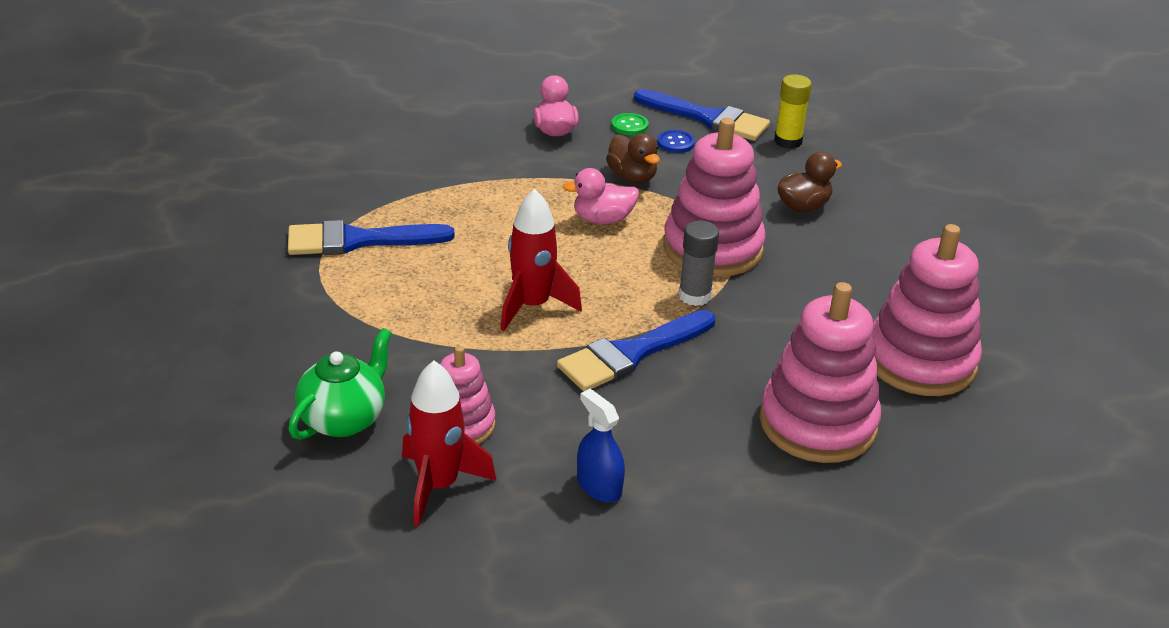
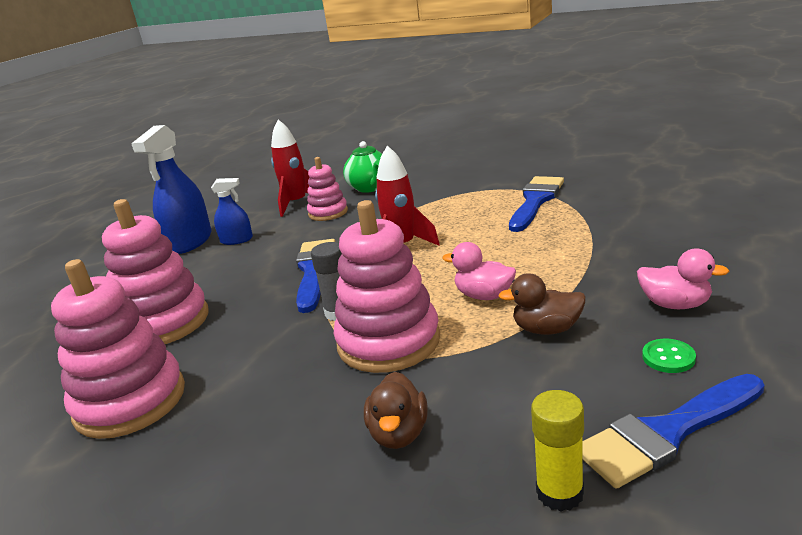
camera: 130 degrees right, 10 degrees down
pink duck [563,168,639,224] -> pink duck turned 90 degrees counterclockwise [442,242,516,300]
blue button [657,130,695,153] -> none
none -> blue spray bottle [132,125,212,254]

